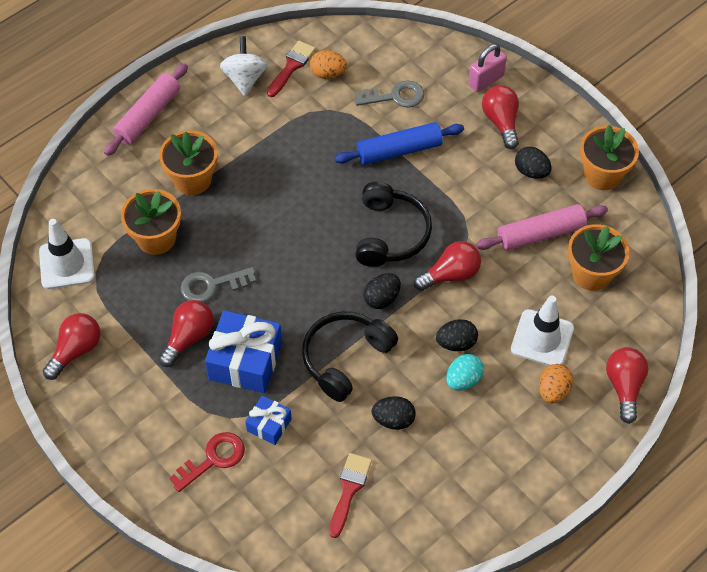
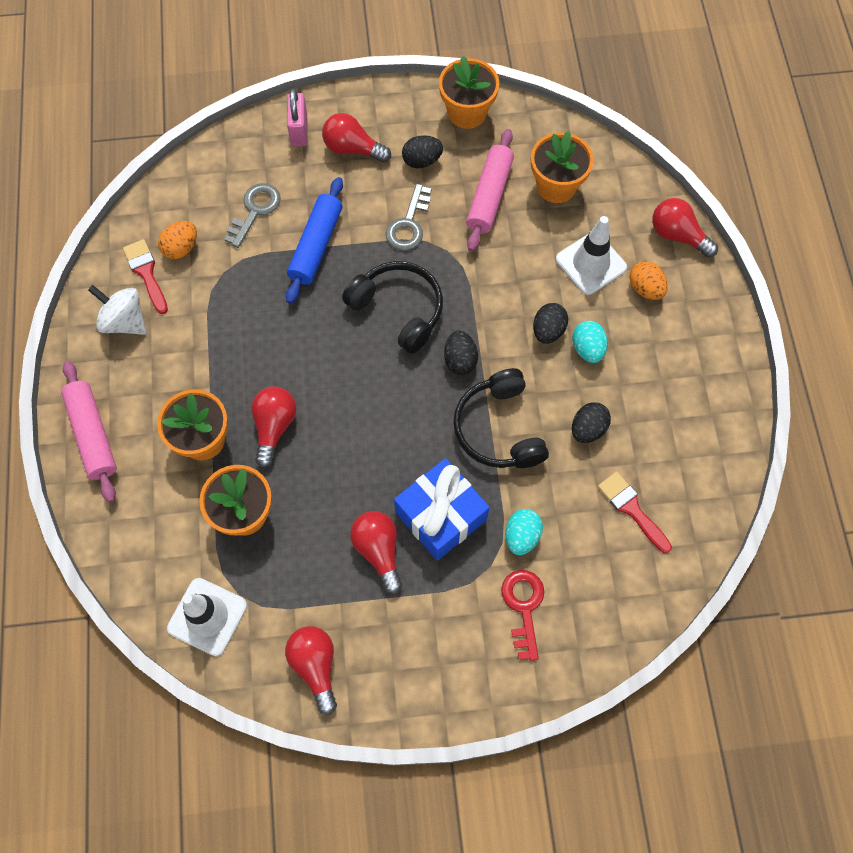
camera: 55 degrees left, 10 degrees up
grey key [181,267,256,303] -> grey key moved to [386,184,431,251]
blue gift [245,395,292,445] -> turquoise egg [505,509,543,555]
red light bulb [414,241,481,291] -> red light bulb moved to [251,386,296,468]

